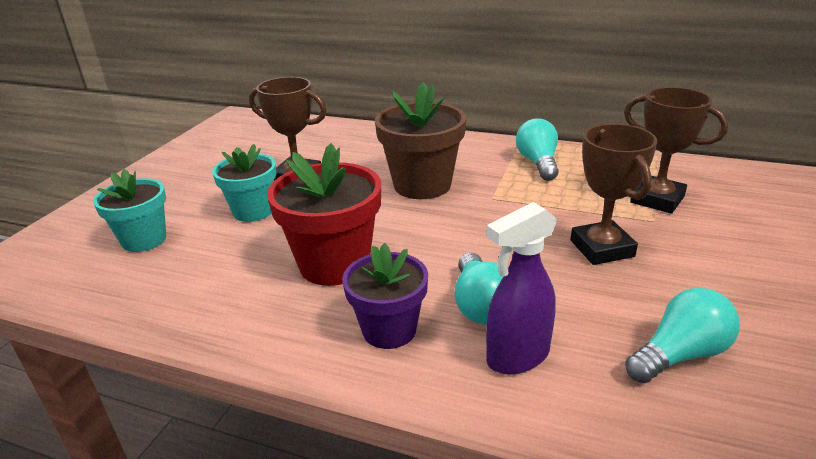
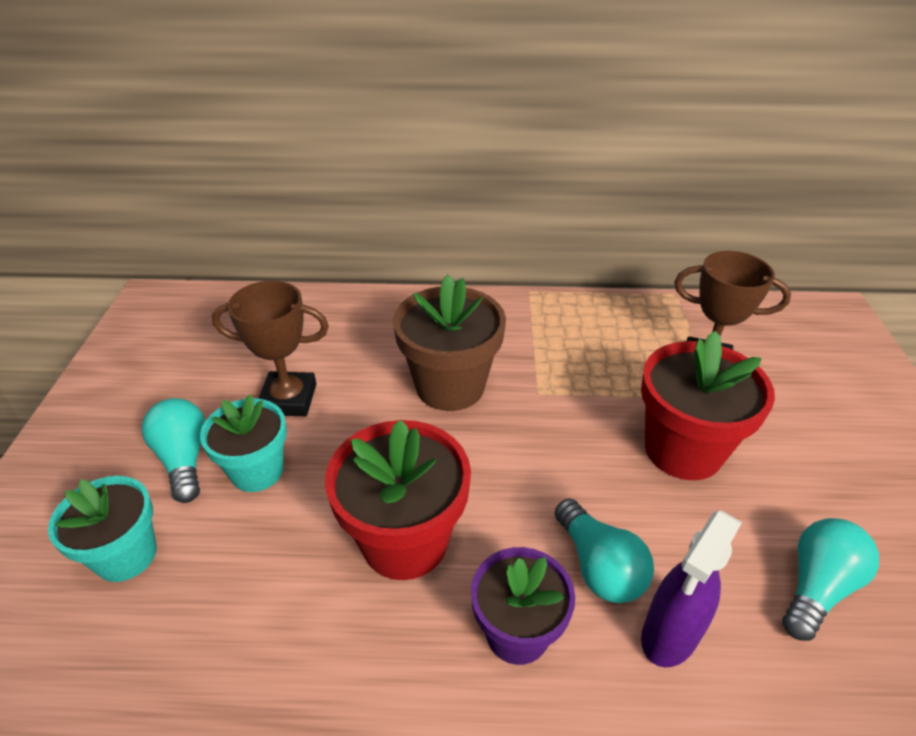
camera: 20 degrees left, 10 degrees up
turquoise light bulb [516,118,559,181] -> turquoise light bulb moved to [142,398,205,503]
brown trophy [570,124,657,265] -> red flower pot [641,331,775,480]

